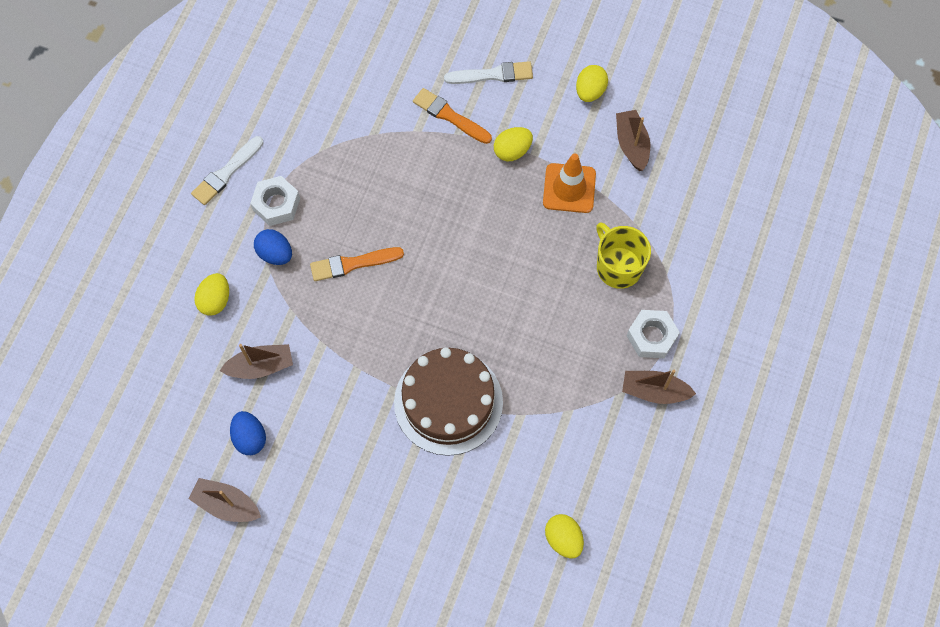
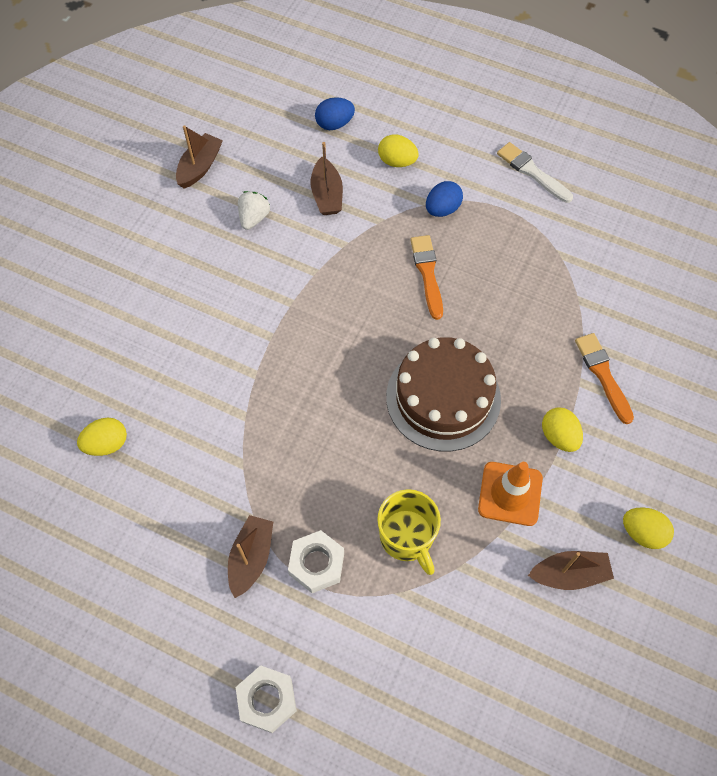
camera: 95 degrees right, 5 degrees down
blue egg [230,411,266,455] -> blue egg moved to [315,97,355,130]
white nut [250,176,300,226] -> white nut moved to [236,665,297,733]
brown cake [394,347,503,456] -> brown cake moved to [386,337,501,451]
orange brush [413,88,492,144] -> orange brush turned 60 degrees counterclockwise [575,333,634,424]
white brush [444,61,533,84] -> none
yellow mug [596,222,651,289] -> yellow mug turned 90 degrees clockwise [377,489,441,575]
none -> white strawberry [238,191,270,230]

